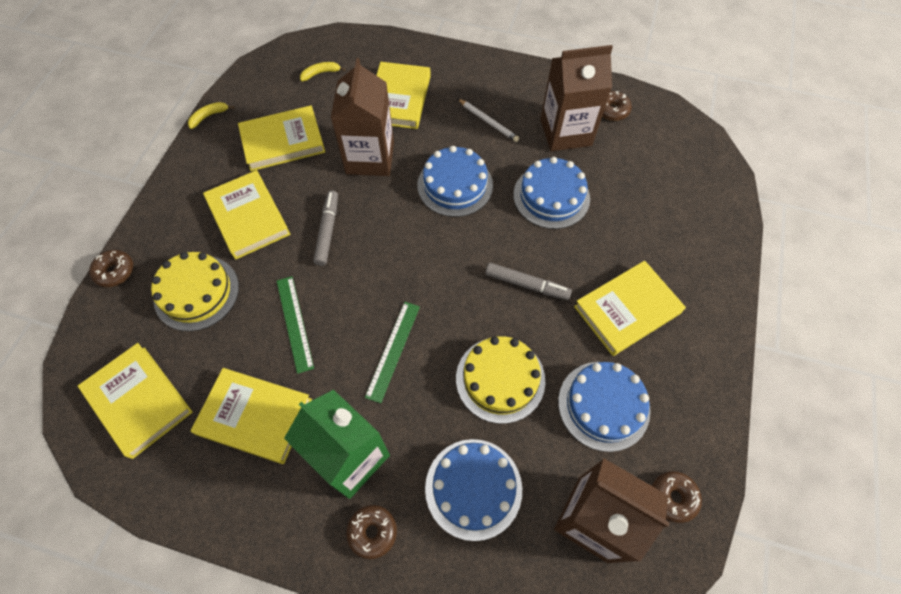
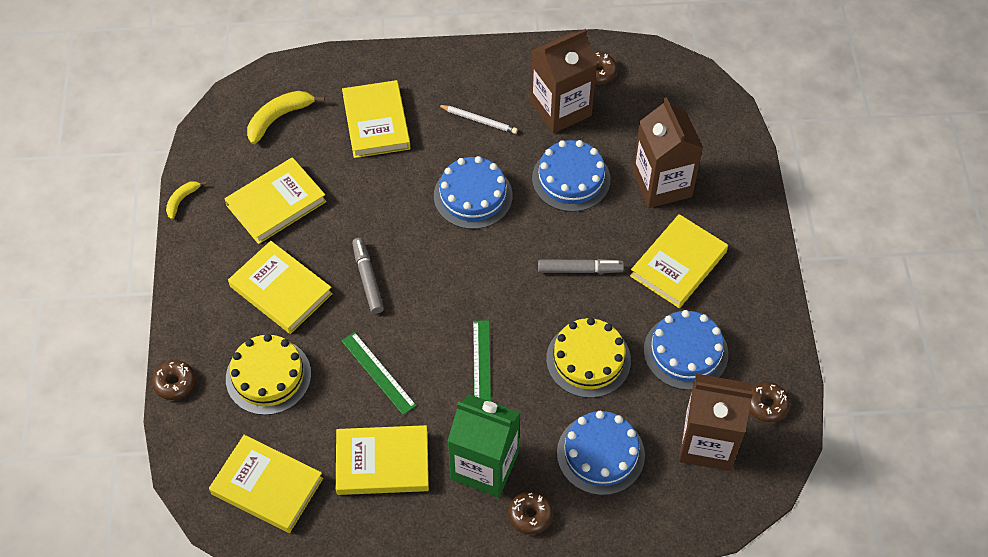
camera: 20 degrees left, 5 degrees down
yellow banana [300,62,346,81] -> yellow banana [247,91,325,144], size x1.72
brown carton [331,58,394,176] -> brown carton moved to [633,97,703,208]

